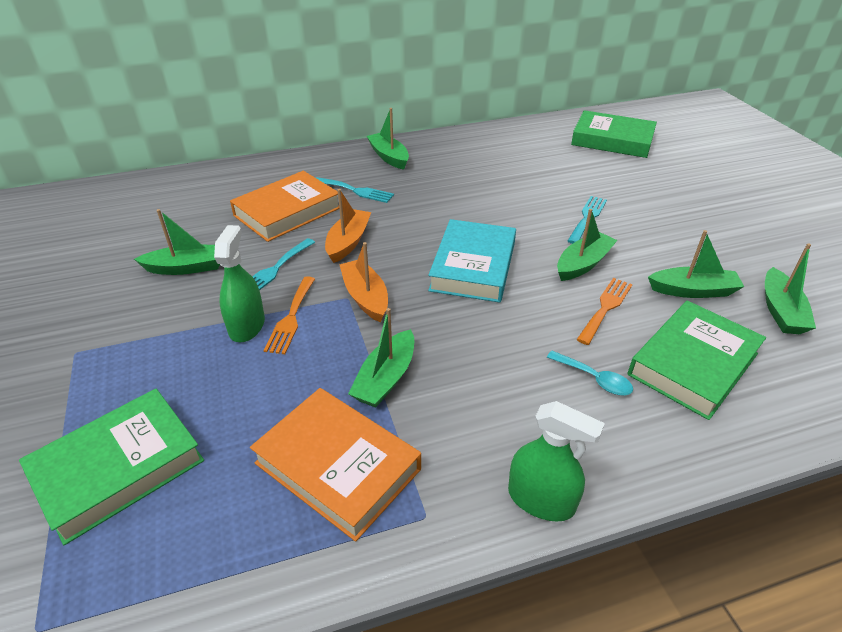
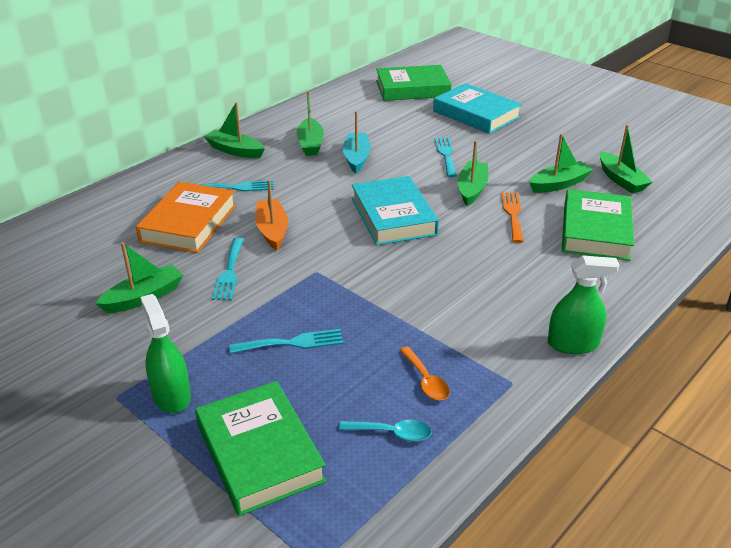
camera: 30 degrees left, 5 degrees down
green book [19,389,204,545] -> green book turned 45 degrees counterclockwise [195,381,326,516]
green spray bottle [214,225,265,342] -> green spray bottle moved to [140,294,191,413]
orange book [250,388,421,542] -> orange spoon [400,346,450,400]
orange fork [263,276,315,354] -> none
orange boat [339,242,388,322] -> none
green boat [348,308,414,408] -> green boat moved to [297,91,324,156]
turquoise spoon [547,351,633,395] -> turquoise spoon moved to [339,420,432,442]
none -> turquoise fork [229,329,343,354]
none -> turquoise boat [342,111,371,173]
none -> turquoise book [433,83,522,134]

